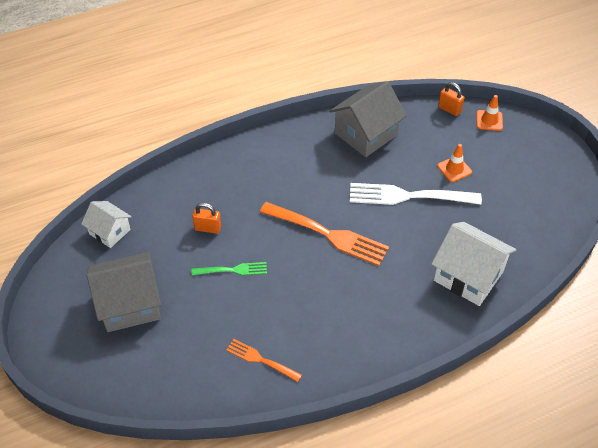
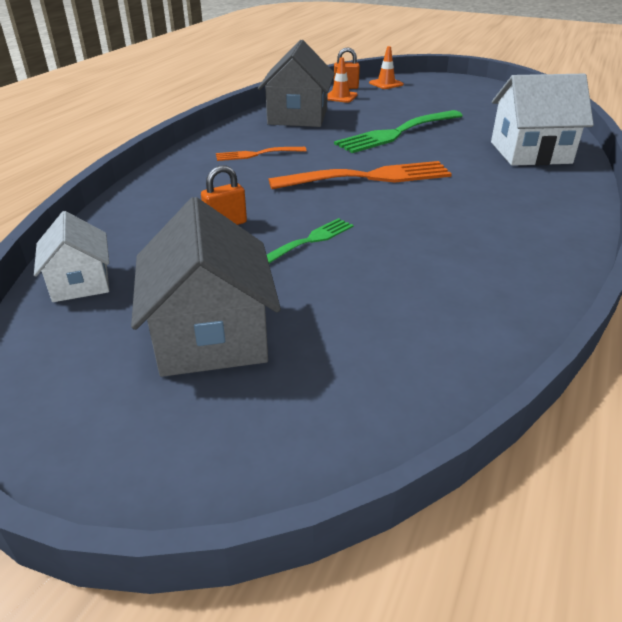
camera: 40 degrees left, 15 degrees down
white house [81,201,132,248] -> white house turned 75 degrees clockwise [34,211,109,302]
grey house [87,252,161,332] -> grey house turned 45 degrees counterclockwise [131,197,281,377]
orange fork [226,339,302,382] -> orange fork moved to [216,147,307,161]
white fork [350,183,482,205] -> green fork [334,110,463,153]
orange traffic cone [437,144,472,182] -> orange traffic cone moved to [327,57,358,103]

